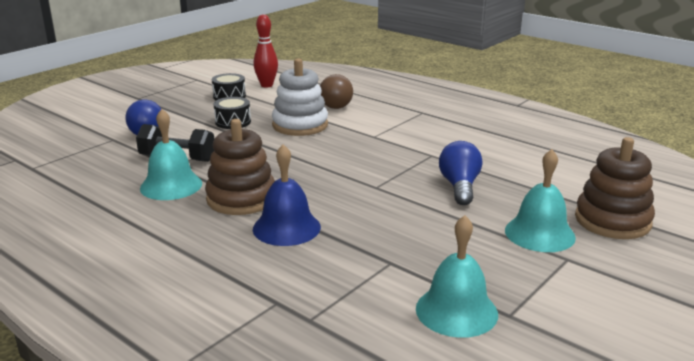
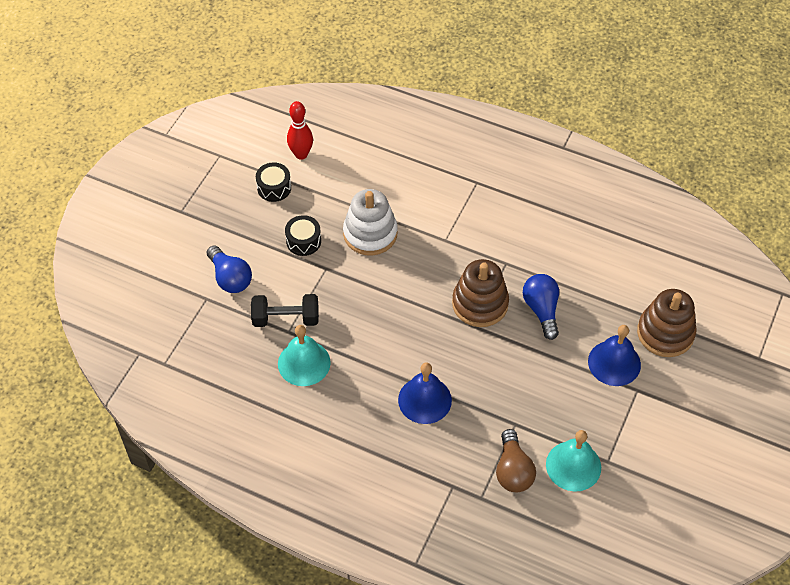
camera: 15 degrees left, 30 degrees up
brown stacking toy [205,119,275,215] -> brown stacking toy moved to [452,259,509,327]
brown light bulb [320,74,353,109] -> brown light bulb moved to [496,429,536,492]
turquoise bell [505,149,576,252] -> blue bell [588,325,641,386]

